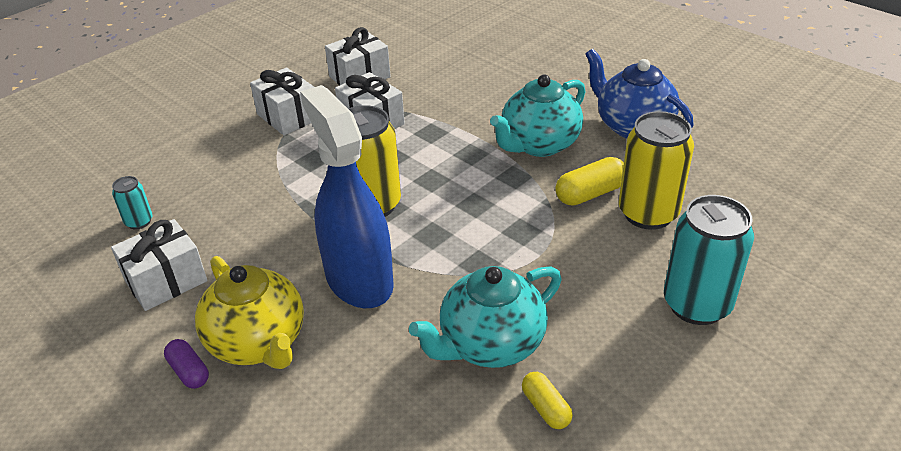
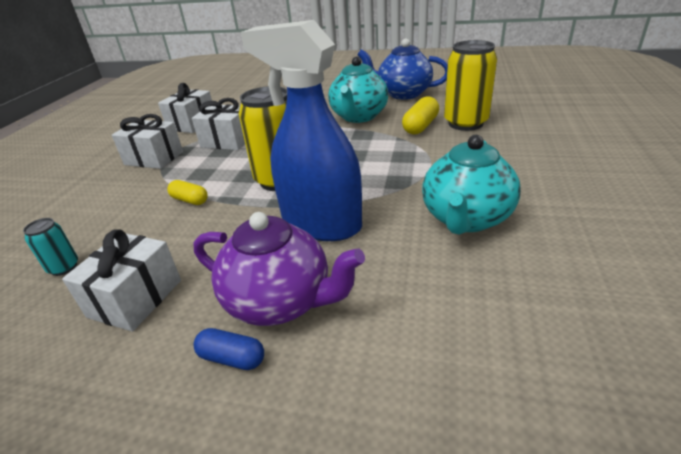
camera: 30 degrees left, 5 degrees down
purple capsule [164,339,209,389] -> blue capsule [194,328,264,370]
yellow teapot [195,256,304,369] -> purple teapot [194,212,365,326]
yellow capsule [522,372,573,429] -> yellow capsule moved to [167,180,208,205]
turquoise can [664,195,754,325] -> none

